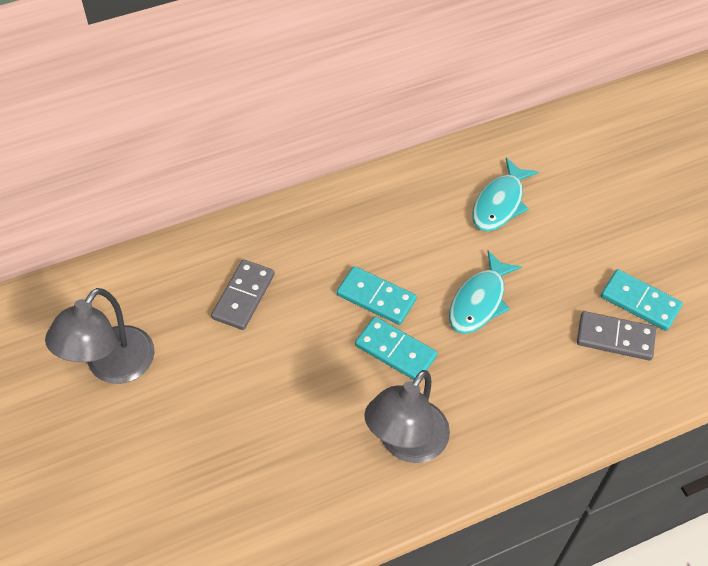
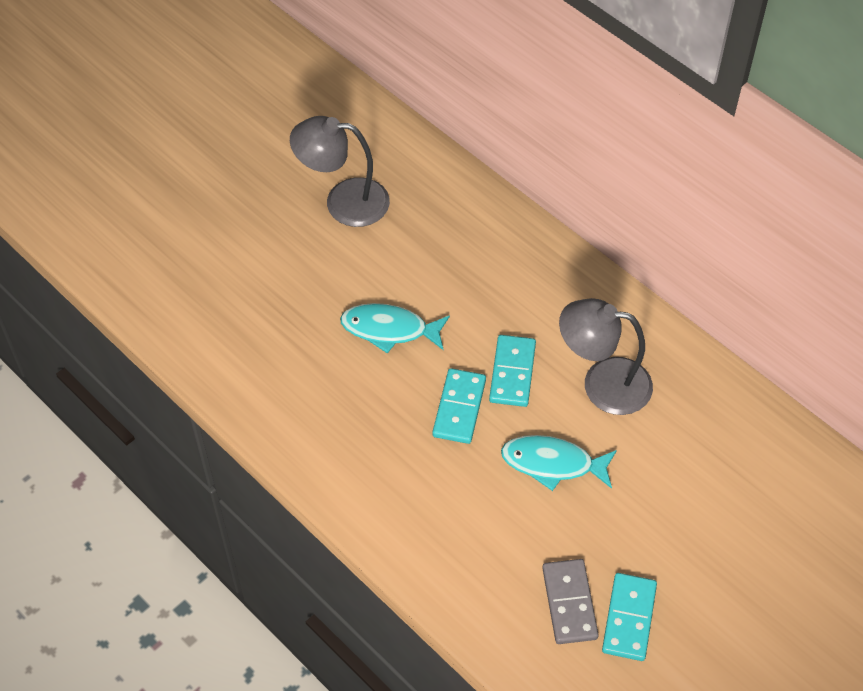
camera: 70 degrees right, 0 degrees up
grey domino [211,259,275,330] -> none
grey lamp [364,370,450,463] -> grey lamp moved to [559,298,653,415]
turquoise fish [472,158,538,231] -> turquoise fish moved to [340,303,450,354]

